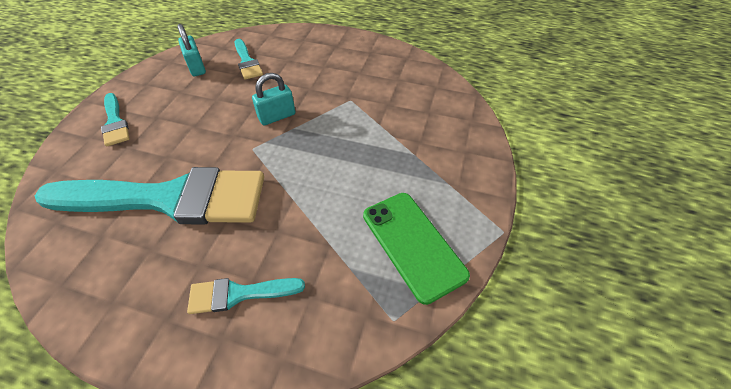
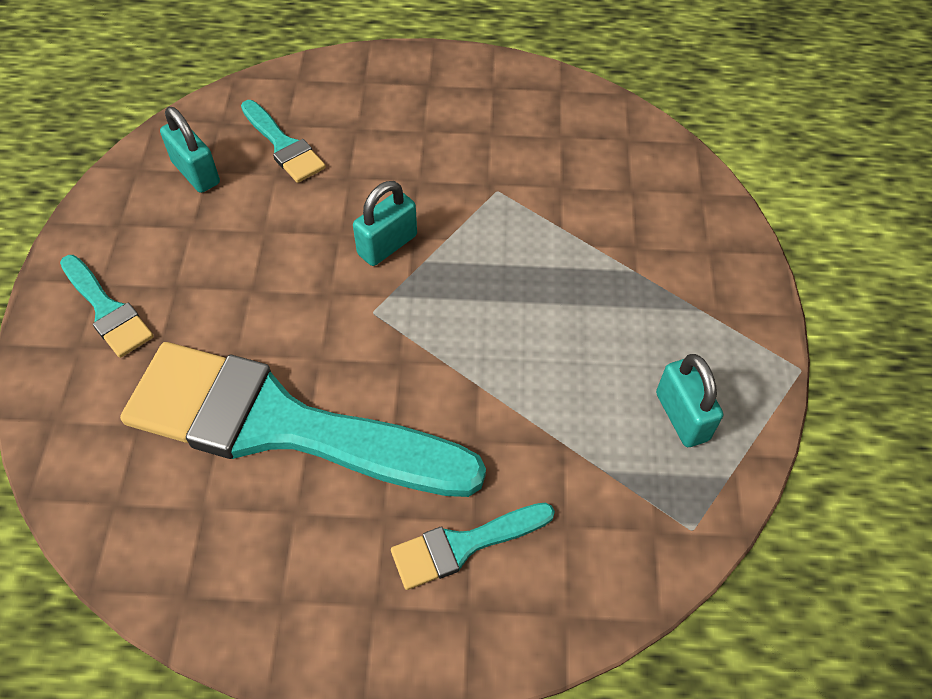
camera: 15 degrees left, 5 degrees up
turquoise brush [35,167,264,225] -> turquoise brush turned 150 degrees counterclockwise [120,342,486,497]
green phone [363,193,470,305] -> turquoise padlock [656,354,723,447]

